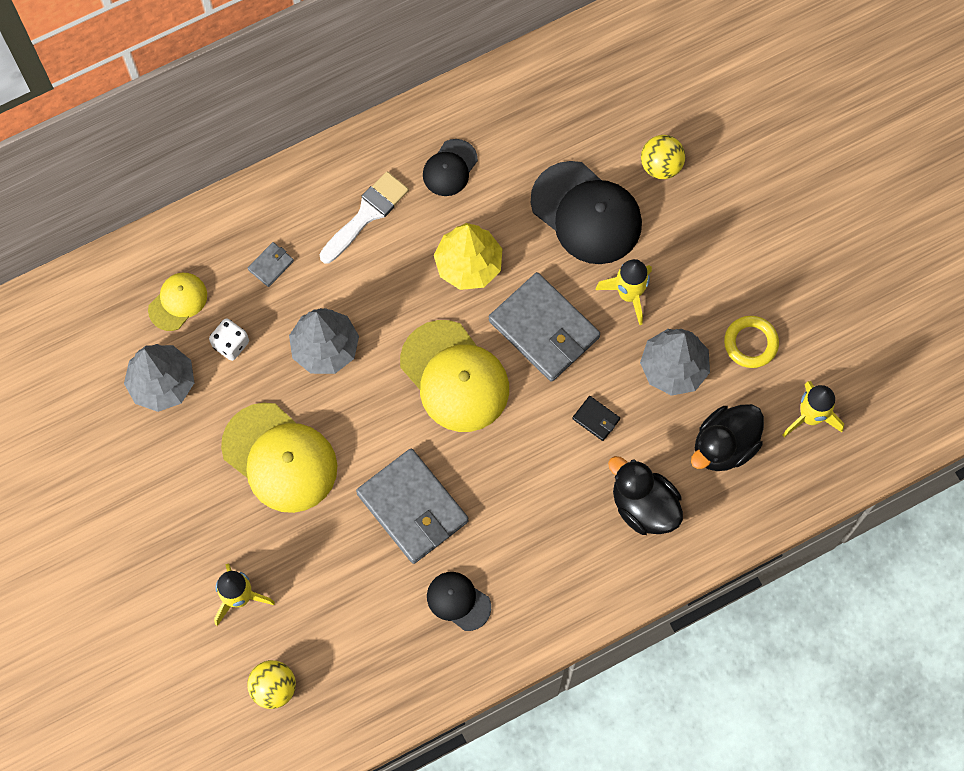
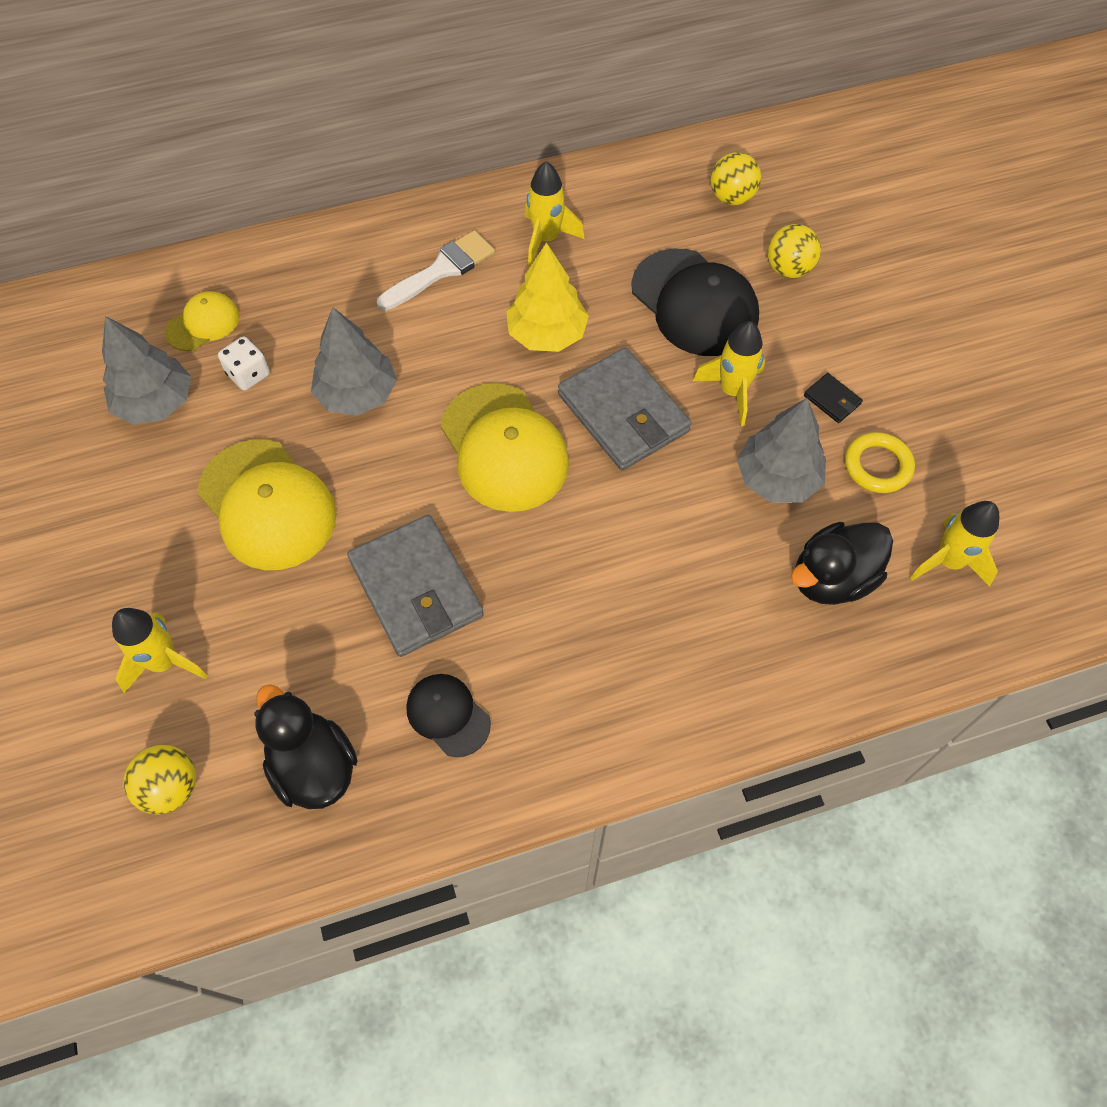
camera: 10 degrees right, 10 degrees down
grey wallet [248,242,294,287] -> none
black cap [423,139,478,196] -> yellow rocket [525,161,585,266]
black wallet [572,396,620,441] -> black wallet moved to [804,373,863,423]
black duck [608,456,683,535] -> black duck moved to [254,684,358,809]
none -> yellow ball [710,152,761,205]

